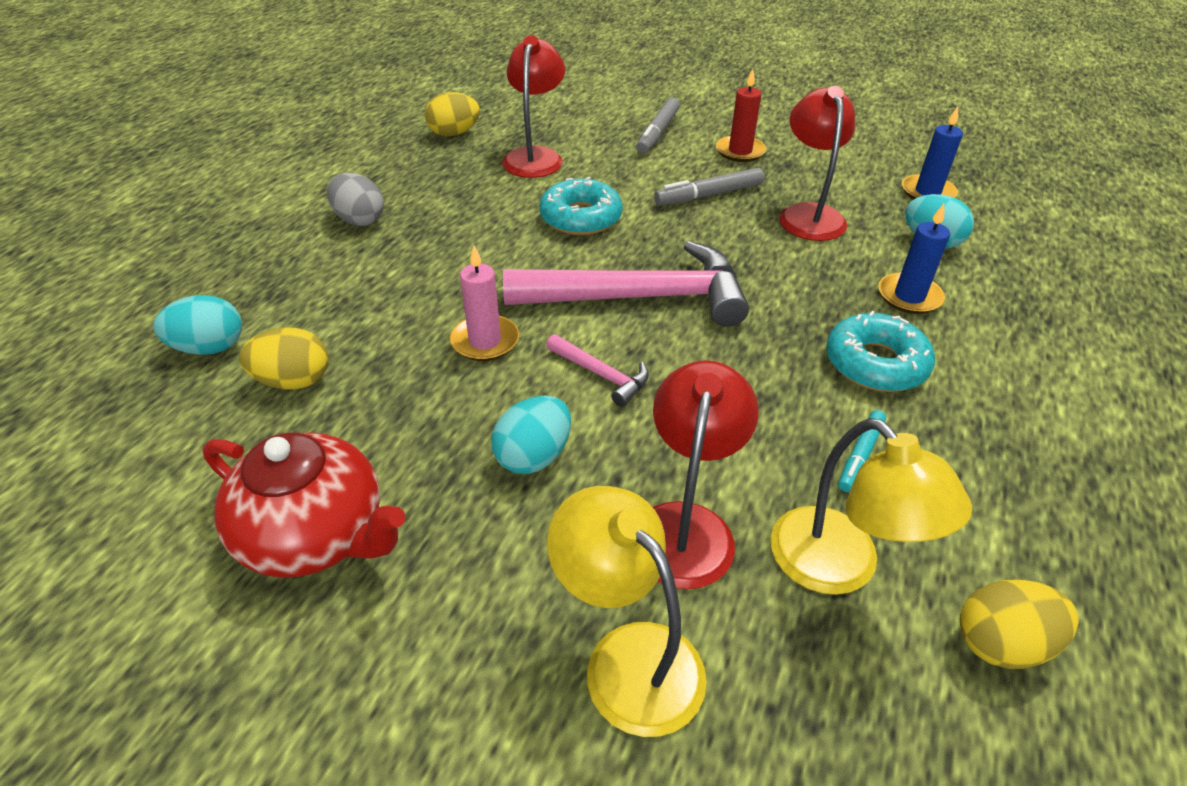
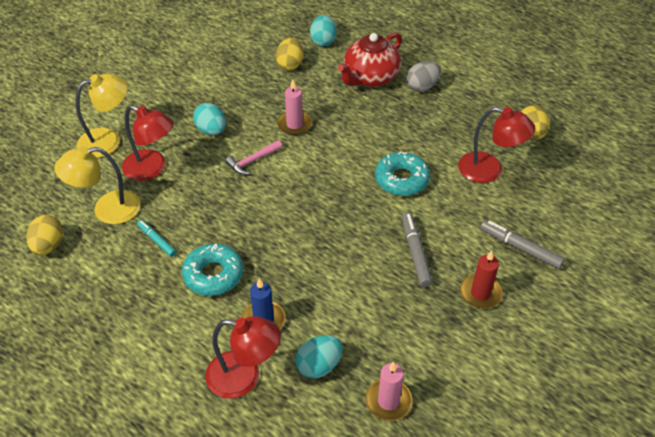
camera: 105 degrees right, 5 degrees up
red teapot [202,432,406,578] -> red teapot moved to [338,32,402,87]
pink hammer [503,241,749,327] -> none
red lamp [779,86,855,241] -> red lamp moved to [205,316,281,399]
blue candle [902,107,963,200] -> pink candle [365,362,412,421]

